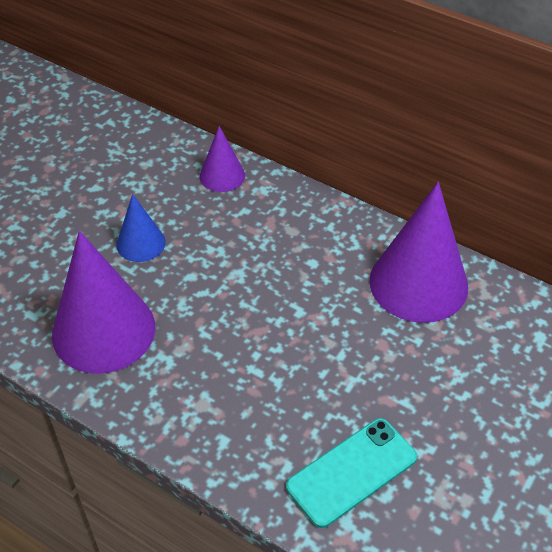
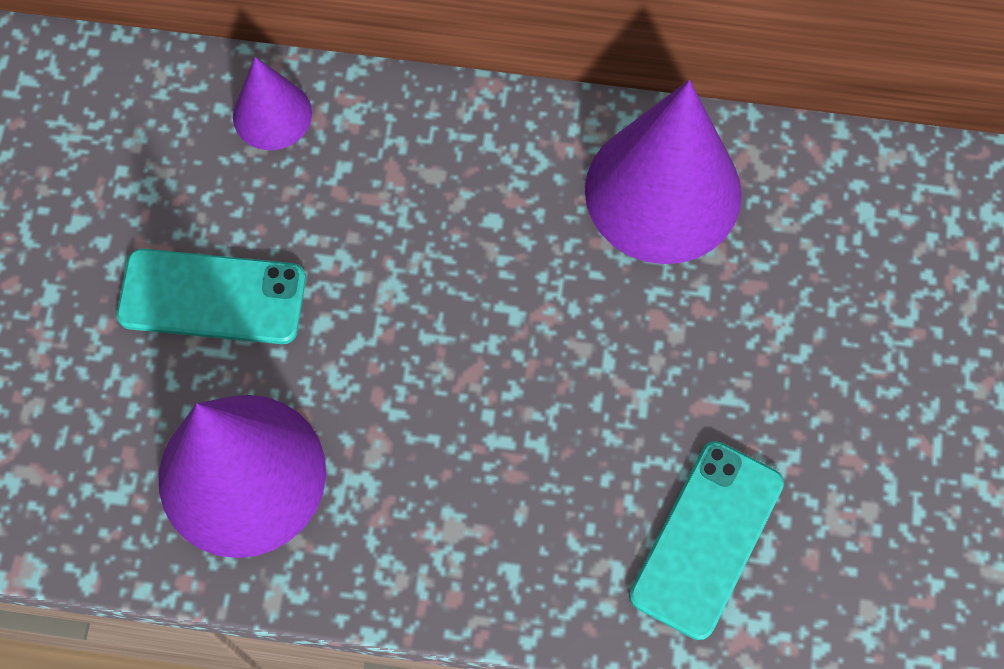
camera: 25 degrees left, 20 degrees up
blue cone [117,194,166,262] -> turquoise phone [117,249,306,344]

